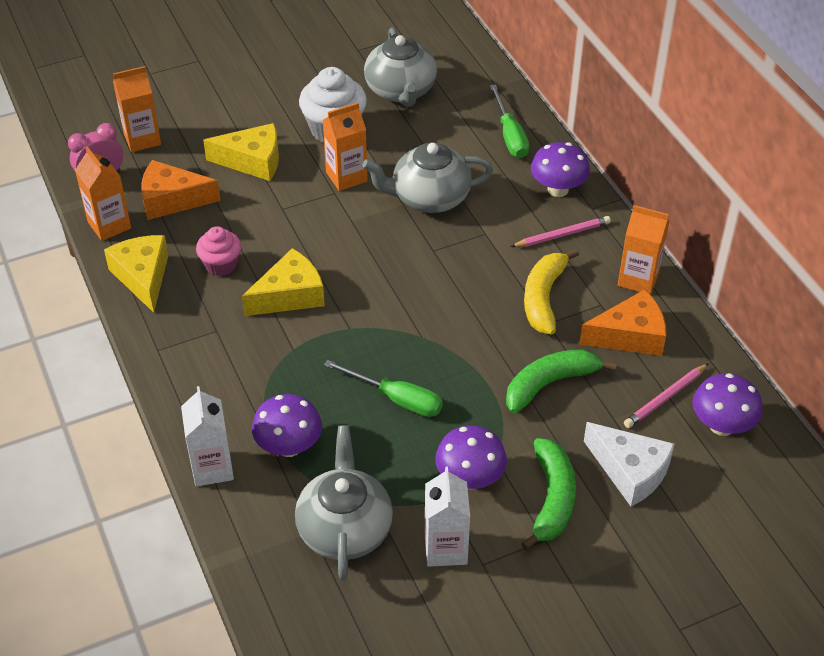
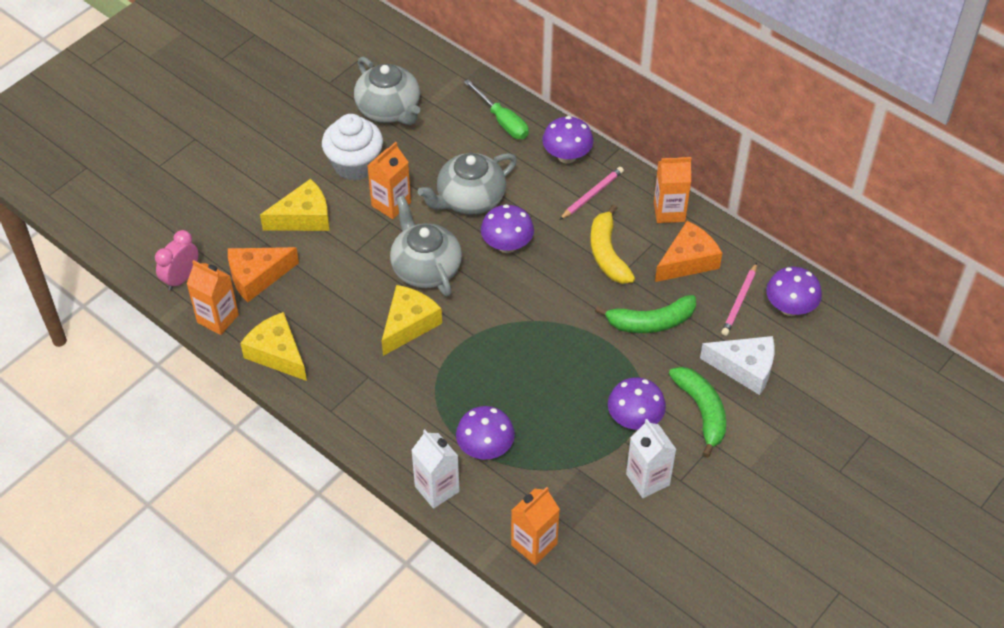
camera: 25 degrees left, 5 degrees up
orange carton [113,66,161,152] -> orange carton moved to [511,487,560,565]
pink cupcake [196,226,241,276] -> none
grey teapot [295,426,393,580] -> grey teapot moved to [390,196,462,297]
green screwdriver [324,360,443,417] -> none
green banana [506,349,617,413] -> green banana turned 135 degrees counterclockwise [595,295,696,333]
none -> purple mushroom [481,205,534,253]

